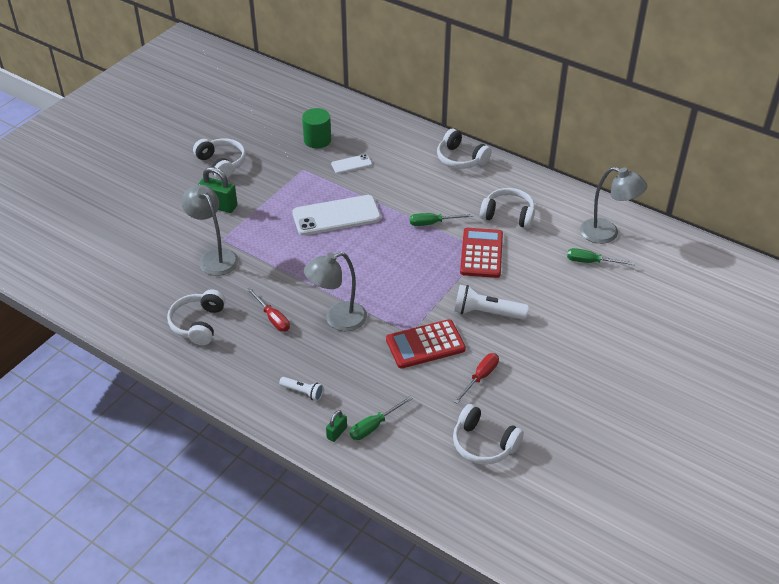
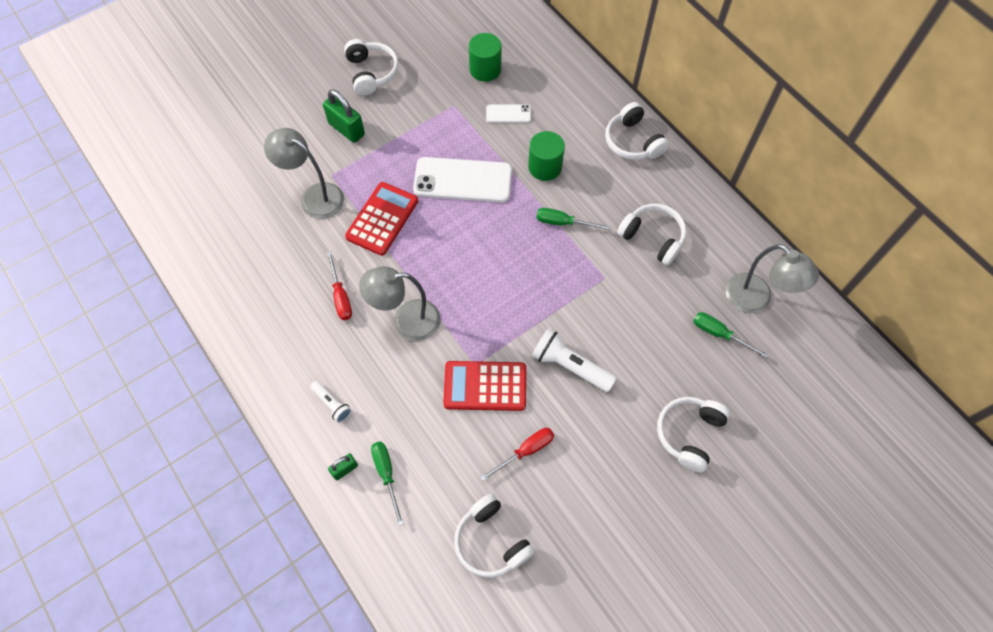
camera: 20 degrees right, 20 degrees up
white headphones [167,289,226,345] -> white headphones moved to [657,397,730,473]
grey lamp [181,185,239,276] -> grey lamp turned 45 degrees counterclockwise [264,128,344,219]
green screwdriver [350,396,413,440] -> green screwdriver turned 90 degrees clockwise [371,441,404,526]
red calculator [460,228,503,278] -> red calculator moved to [345,182,418,256]
none -> green cylinder [528,131,565,181]

